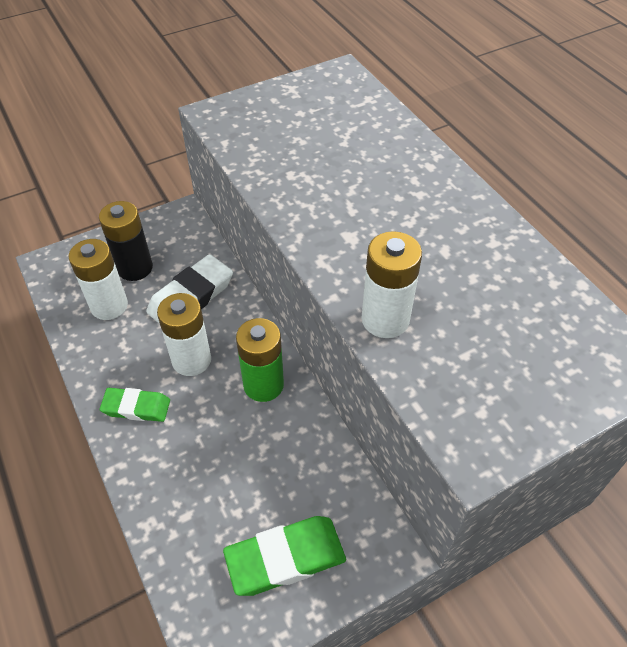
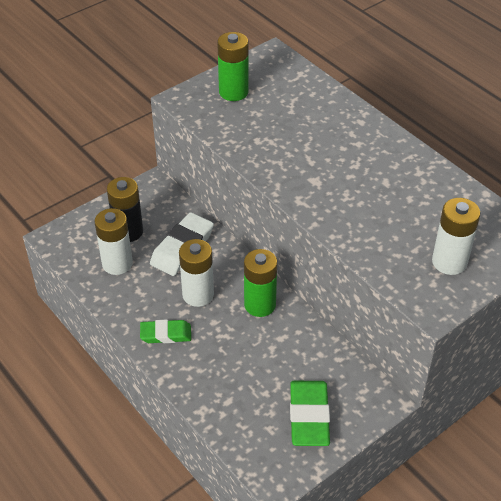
camera: 10 degrees left, 5 degrees down
green eraser [223,516,346,596] -> green eraser turned 60 degrees counterclockwise [290,381,330,446]
white battery [361,231,422,338] -> white battery moved to [432,198,480,275]
none -> green battery [217,32,248,101]

